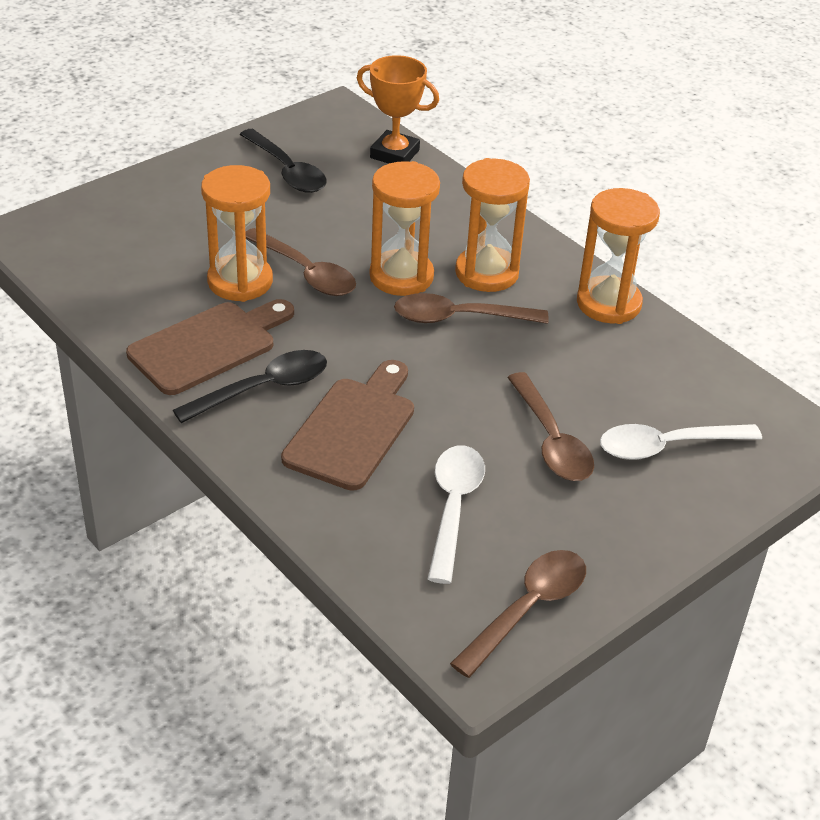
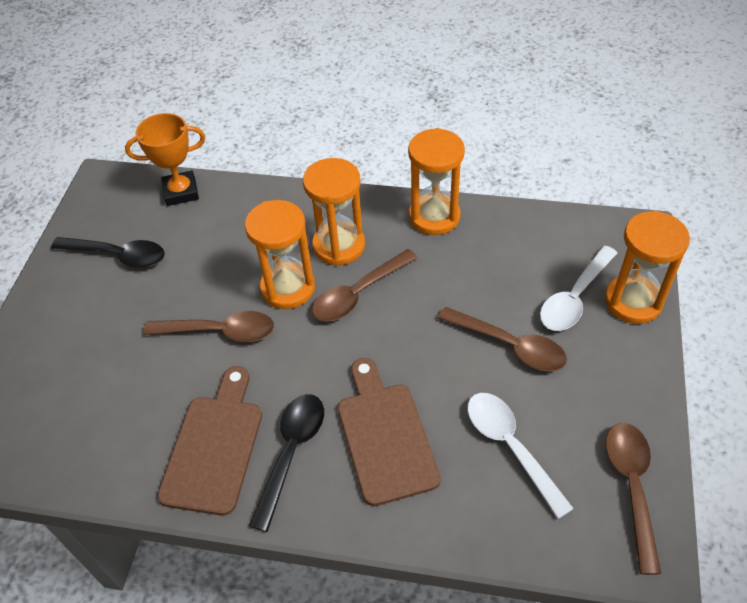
camera: 35 degrees left, 10 degrees up
orange hourglass [201,165,273,302] -> orange hourglass moved to [605,211,690,324]

